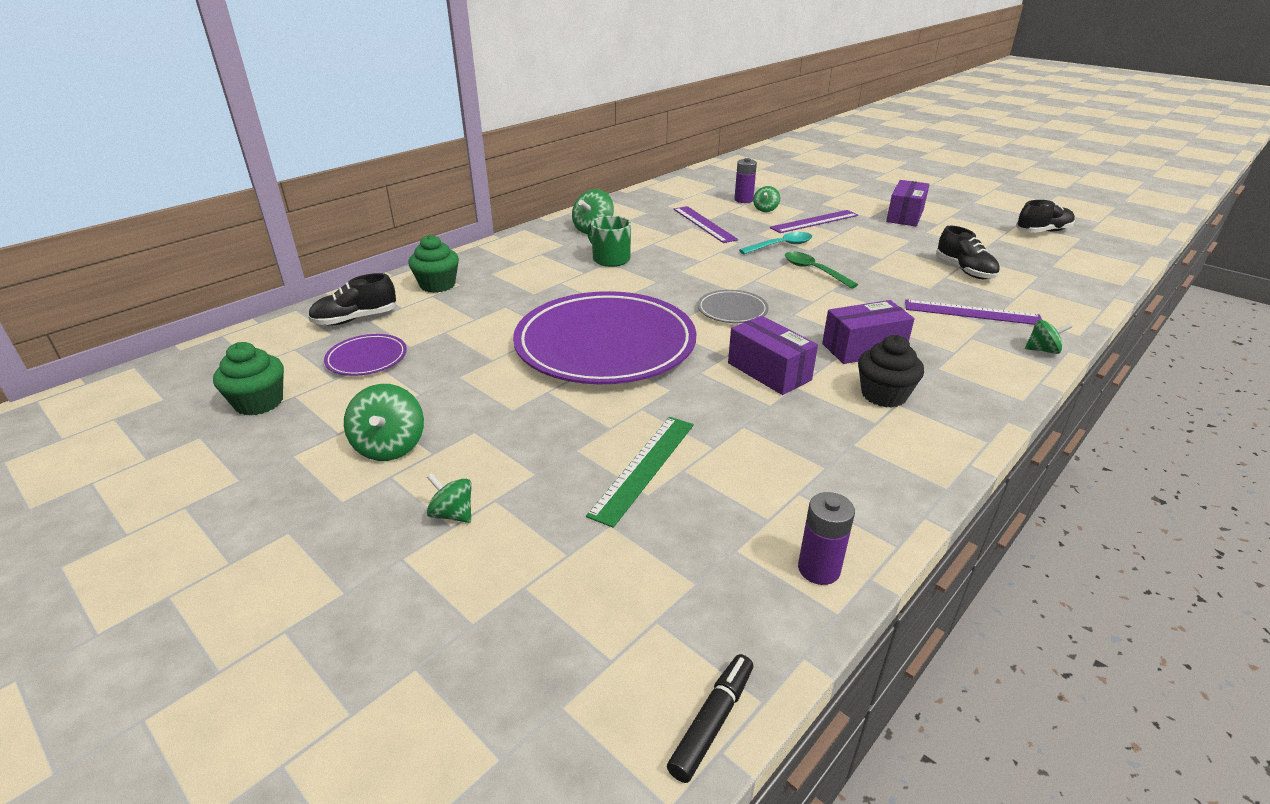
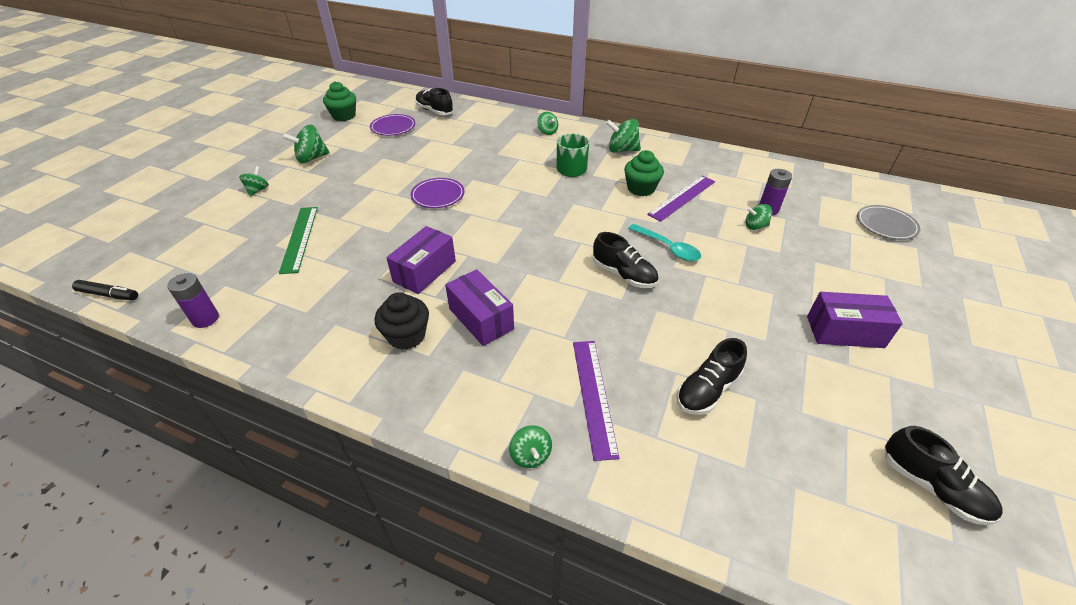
camera: 70 degrees right, 10 degrees up
green cupcake [408,235,459,293] -> green cupcake moved to [624,150,664,196]
purple plate [513,291,697,384] -> purple plate [410,178,465,208], size x0.42
green ruler [586,417,694,528] -> green ruler turned 75 degrees clockwise [279,207,318,274]
grey plate [697,290,769,323] -> grey plate moved to [857,205,921,240]
purple ruler [770,210,858,233] -> none
green spoon [785,252,858,288] -> black shoe [593,232,658,288]
none -> green spinning top [537,112,558,135]

